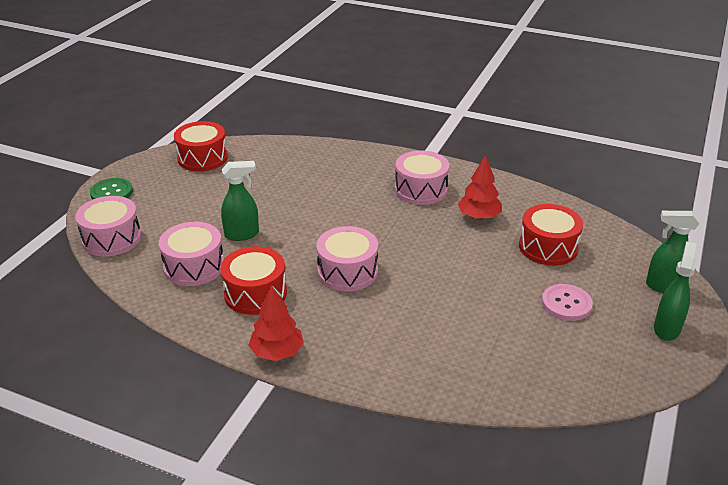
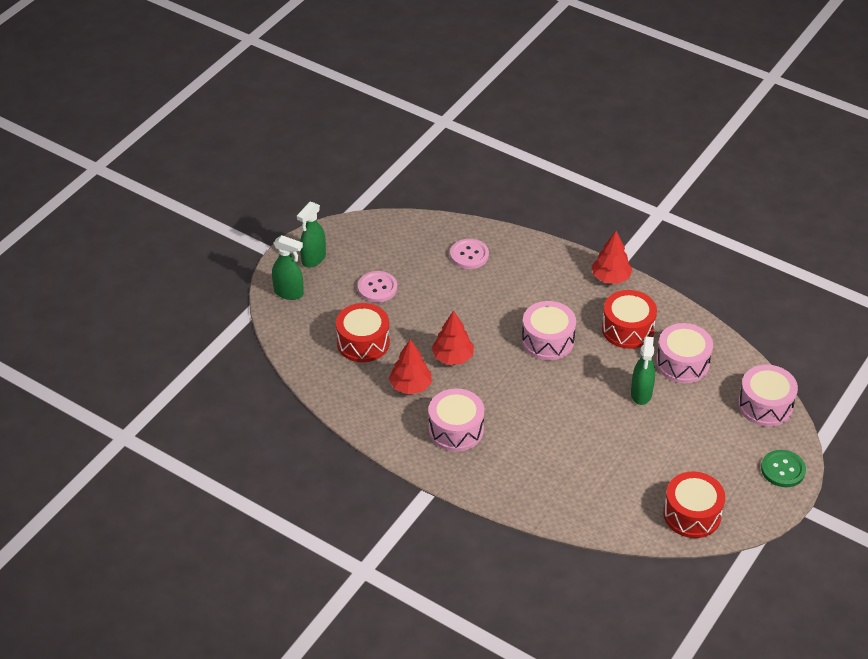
camera: 170 degrees left, 10 degrees up
green spray bottle [221,161,259,241] -> green spray bottle turned 75 degrees counterclockwise [631,336,655,405]
none -> red tree [431,310,474,365]
none -> pink button [450,239,489,269]

